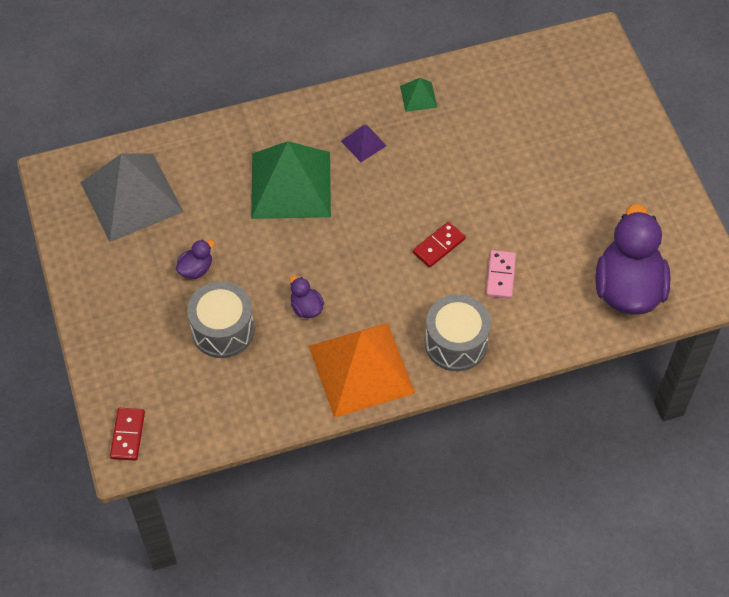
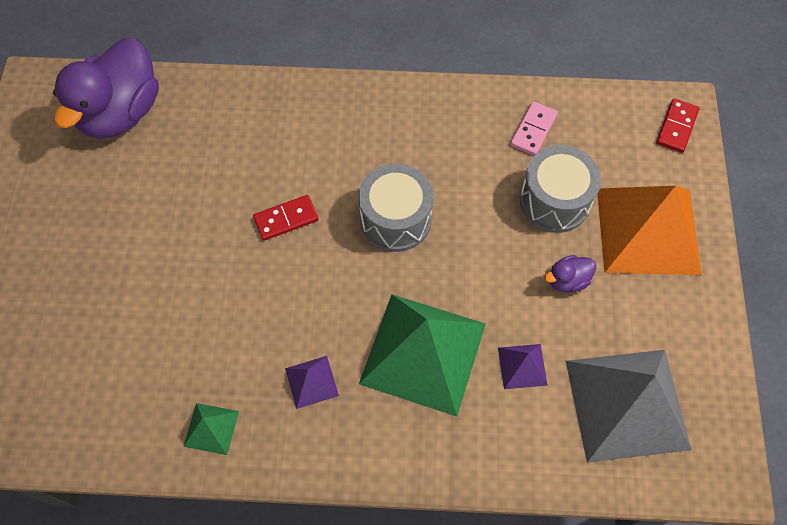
camera: 160 degrees left, 5 degrees up
purple duck [289,276,324,318] -> none
orange pyramid [309,323,415,418] -> orange pyramid moved to [598,186,702,275]
grey drum [425,294,491,371] -> grey drum moved to [359,164,434,252]
pink domino [486,250,516,299] -> pink domino moved to [510,101,558,156]
none -> purple pyramid [498,344,548,389]

